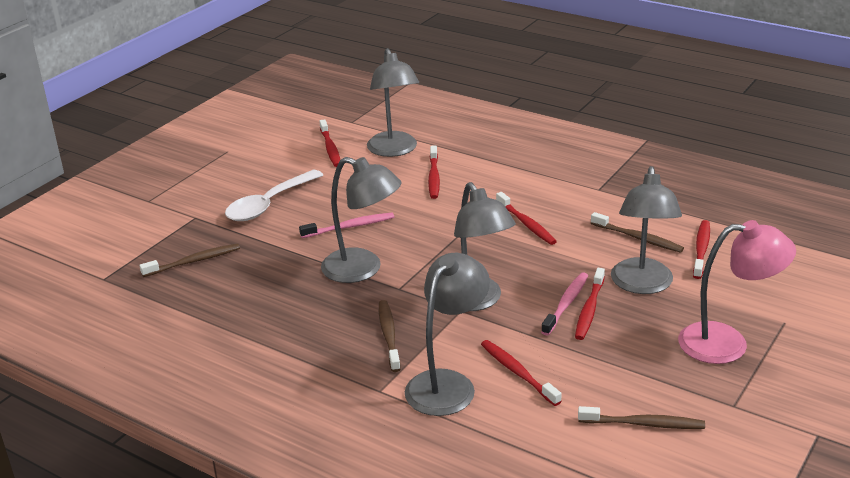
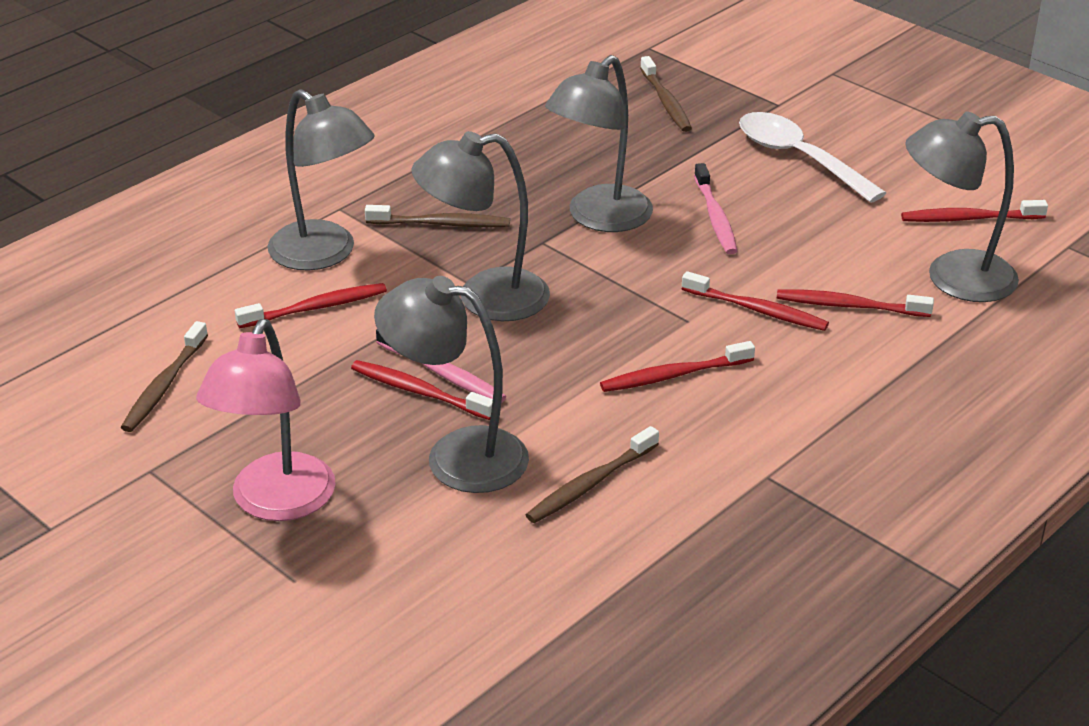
camera: 100 degrees right, 5 degrees up
red toothbrush [693,220,710,279] -> red toothbrush moved to [682,271,829,331]

